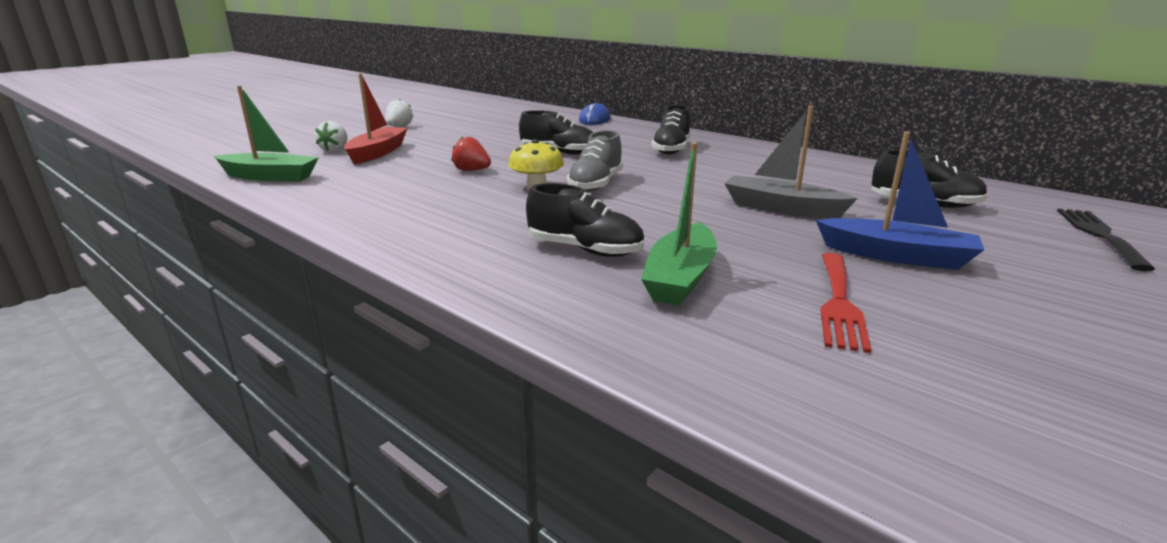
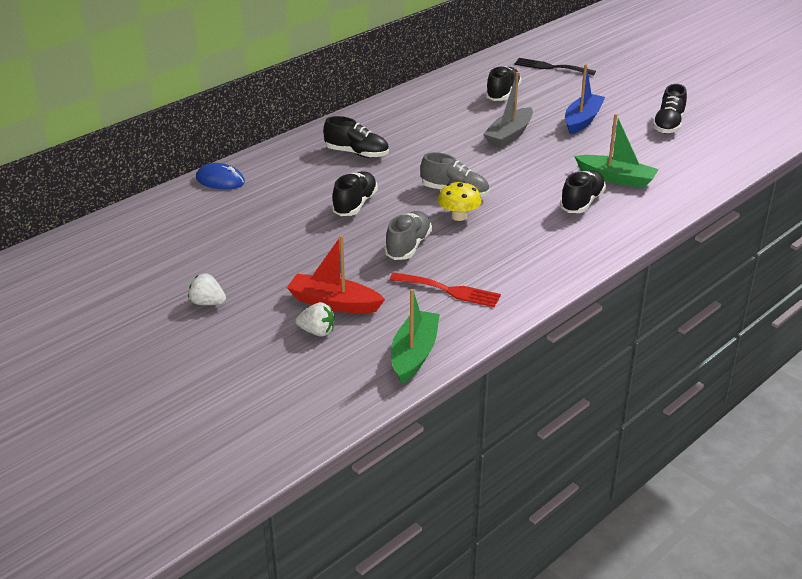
camera: 85 degrees left, 10 degrees up
red strawberry [451,137,491,171] -> grey shoe [384,211,432,260]
red fork [820,253,871,353] -> red fork moved to [390,272,501,308]
none -> black shoe [652,84,687,134]

